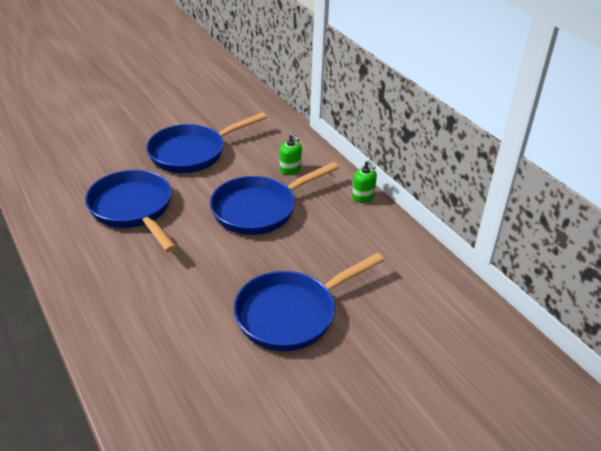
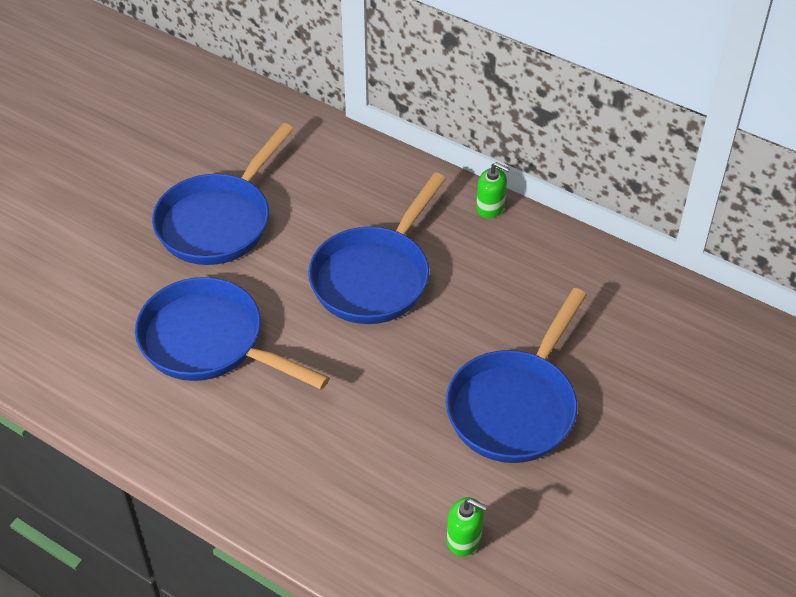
camera: 25 degrees left, 10 degrees up
green soap dispenser [280,134,302,175] -> green soap dispenser moved to [447,497,487,556]

